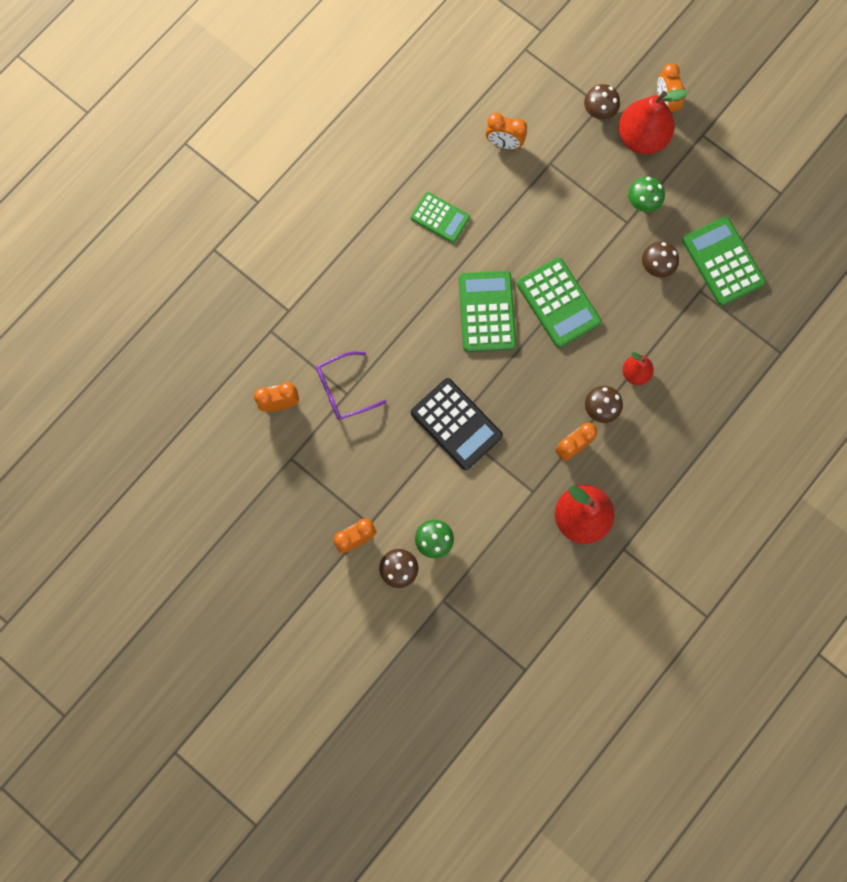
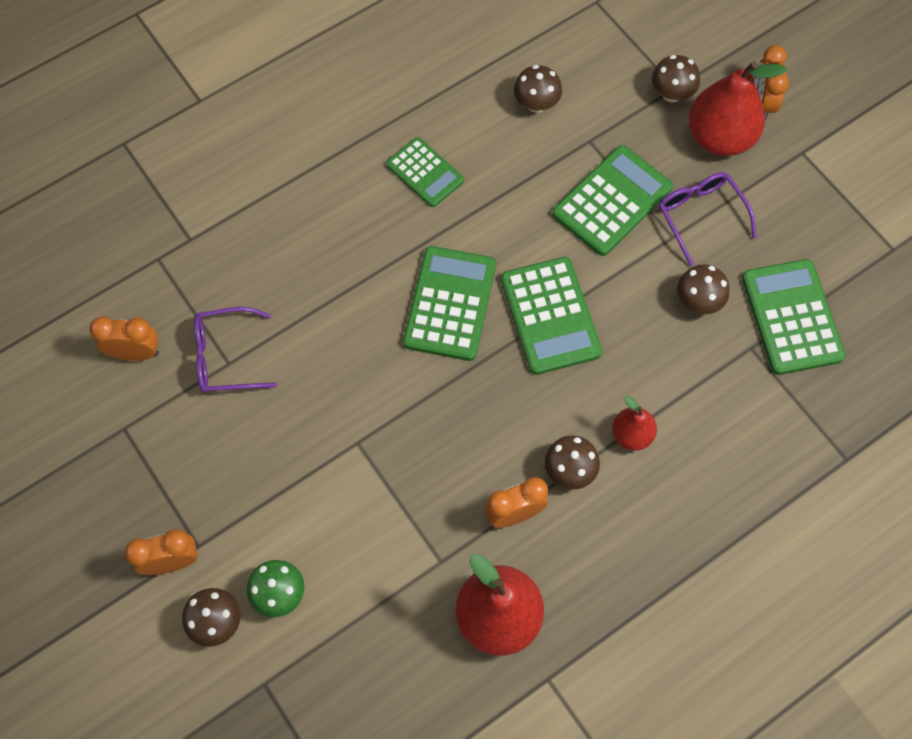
camera: 15 degrees right, 10 degrees down
black calculator [411,378,503,470] -> none
orange clock [486,113,527,149] -> brown mushroom [514,65,562,113]
green mushroom [628,176,665,212] -> purple glasses [659,172,757,266]
none -> green calculator [552,145,673,256]

